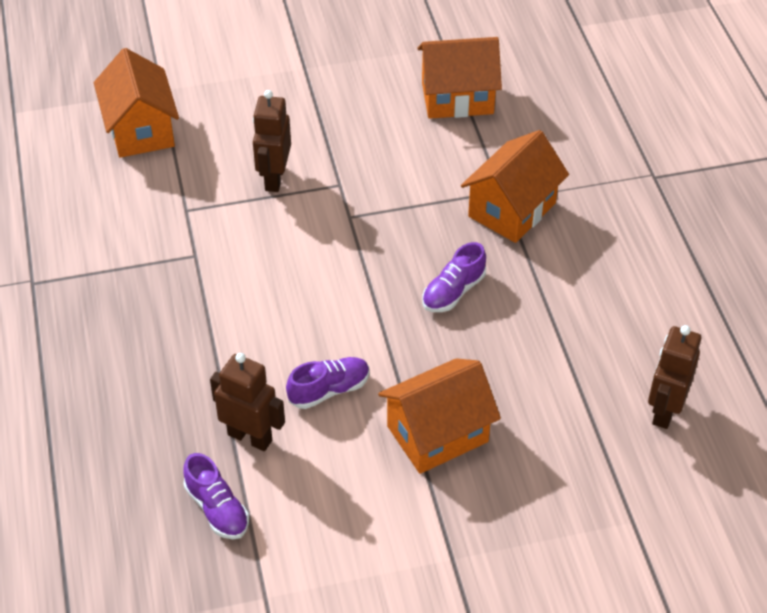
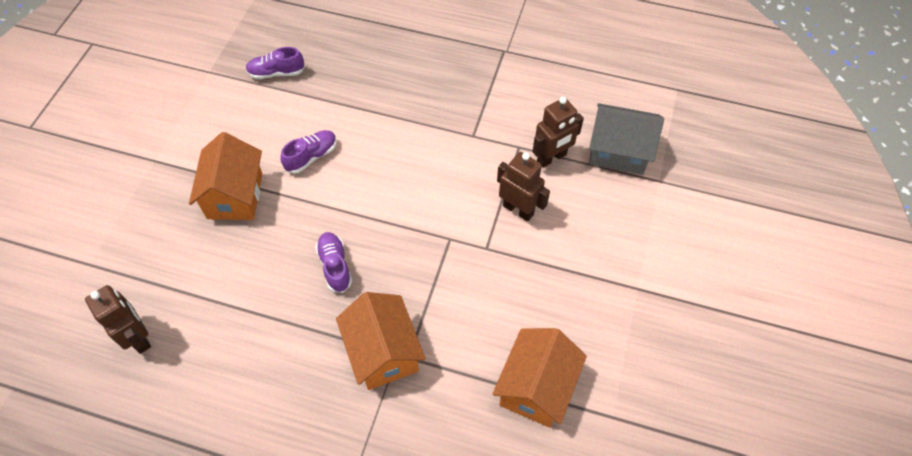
camera: 120 degrees right, 10 degrees up
orange house [94,48,179,158] -> grey house [589,103,664,175]
brown robot [210,353,285,451] -> brown robot moved to [532,97,584,168]
purple shoe [286,357,370,409] -> purple shoe turned 135 degrees counterclockwise [281,130,337,174]

